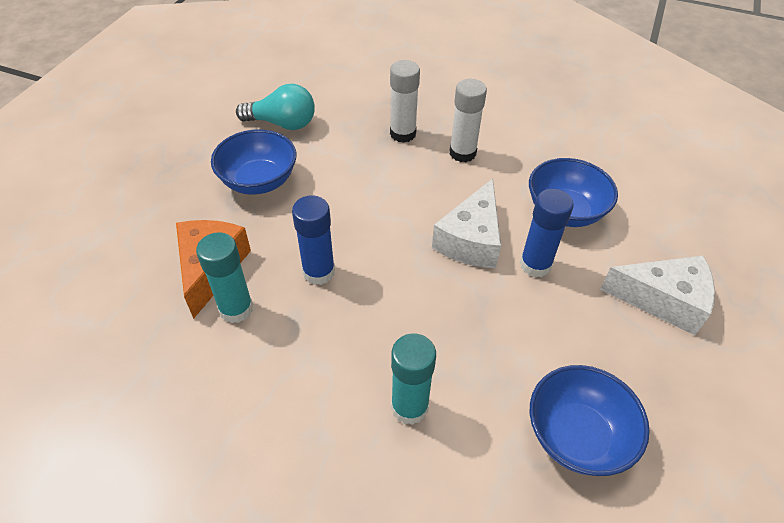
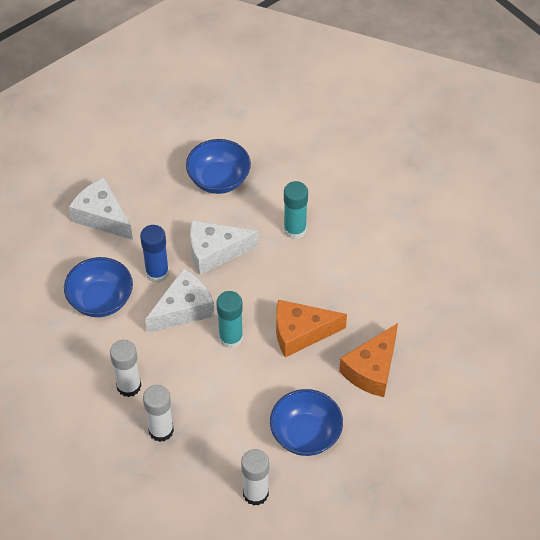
camera: 150 degrees left, 5 degrees up
turquoise glue stick [196,232,253,323] -> turquoise glue stick moved to [216,291,243,349]
turquoise light bulb [236,84,315,130] -> white glue stick [241,449,269,506]
blue glue stick [292,195,335,285] -> orange cheese [276,300,347,358]
none -> white cheese [190,220,258,275]

